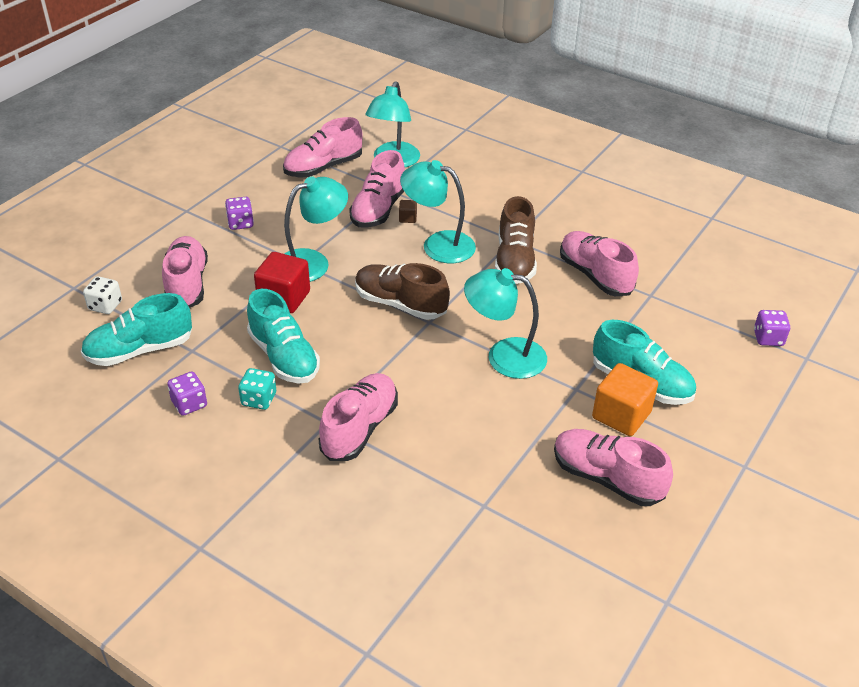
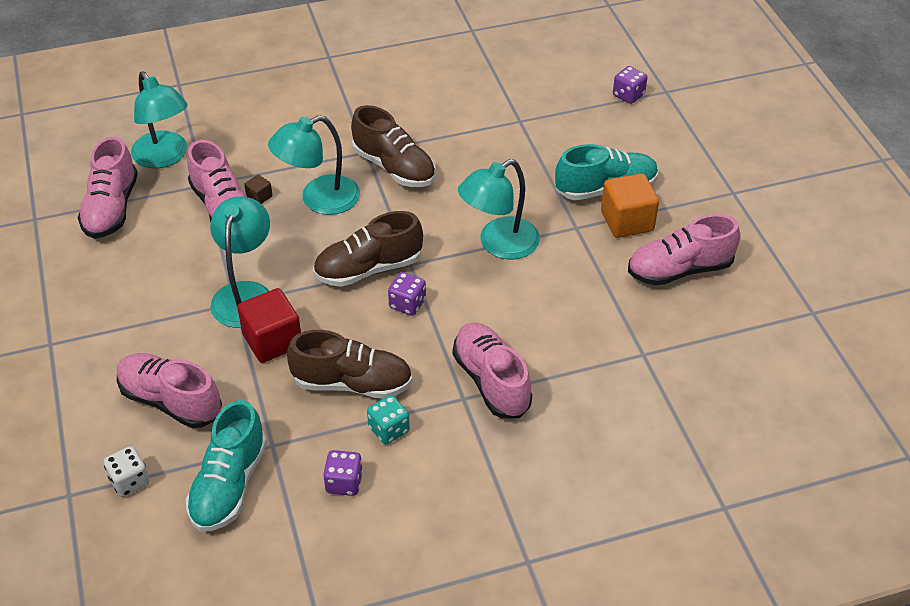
camera: 50 degrees left, 5 degrees up
purple dice [225,197,254,230] -> purple dice moved to [388,272,426,316]
turquoise shoe [247,289,320,384] -> brown shoe [287,330,412,399]
pink shoe [560,231,639,296] -> none

